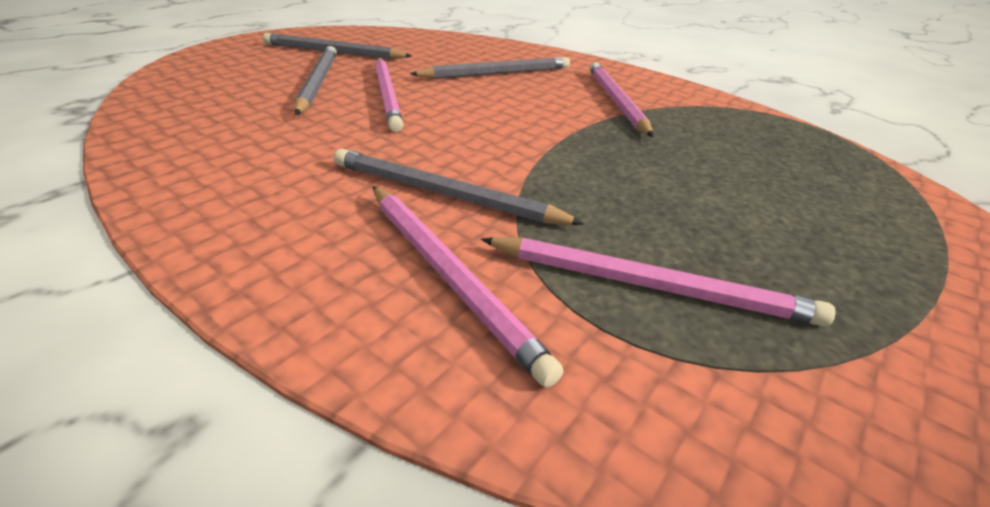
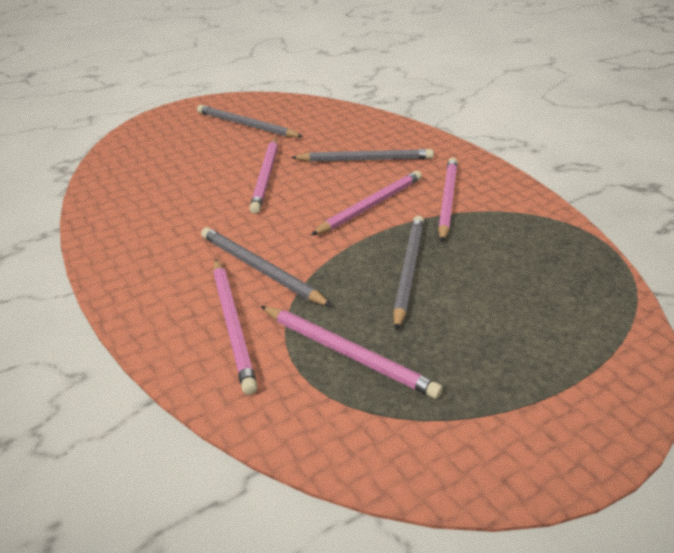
camera: 20 degrees right, 0 degrees up
grey pencil [294,46,337,115] -> grey pencil moved to [393,216,424,331]
none -> pink pencil [311,171,422,236]

